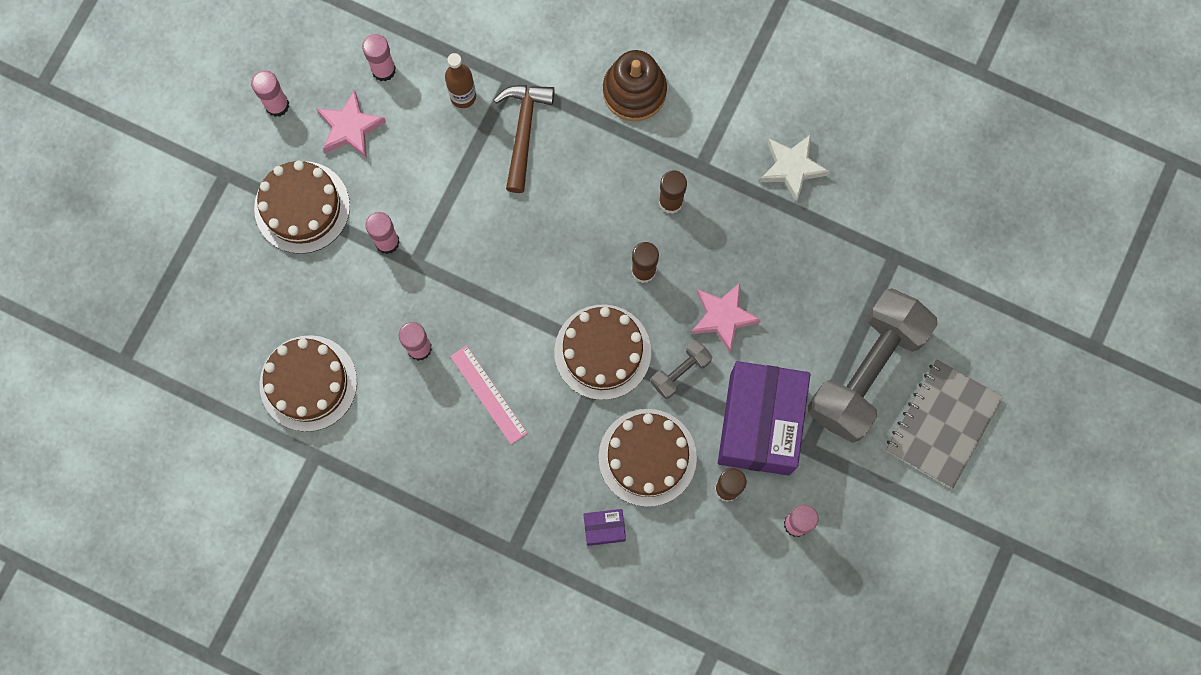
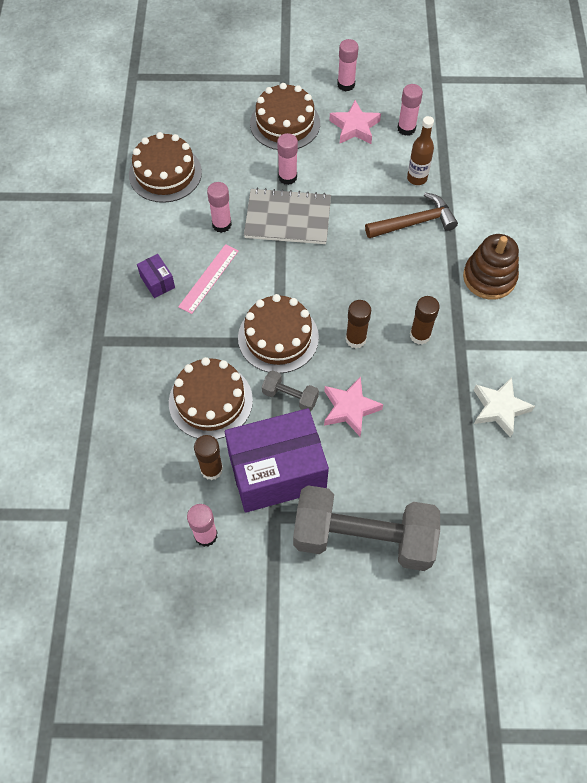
camera: 65 degrees right, 15 degrees down
purple box [583,509,626,546] -> purple box moved to [137,254,175,298]
grey notebook [886,359,1003,488] -> grey notebook moved to [244,188,331,244]

